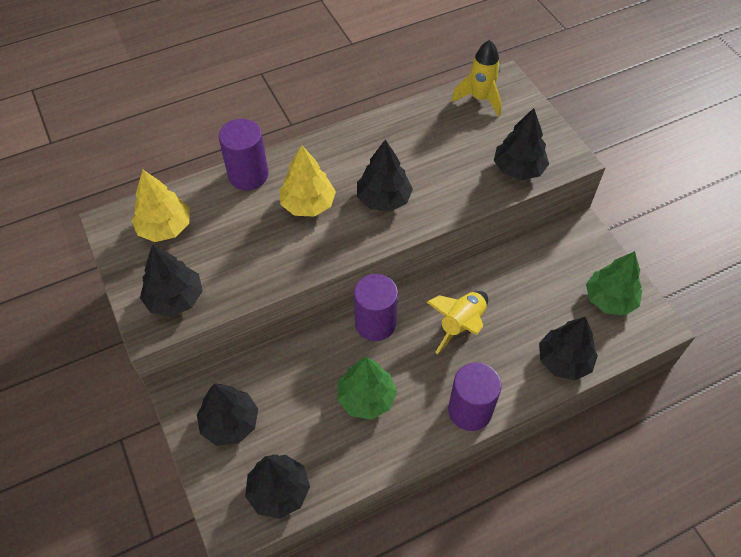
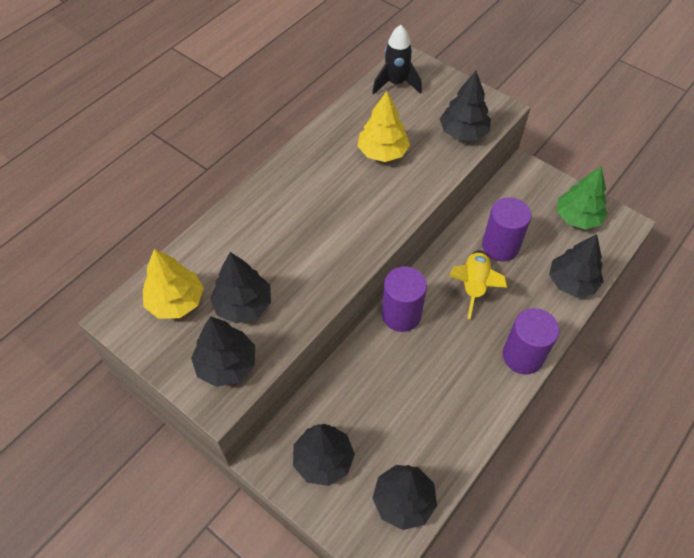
camera: 25 degrees left, 0 degrees up
purple cylinder [219,119,269,190] -> purple cylinder moved to [482,197,532,262]
yellow tree [279,145,336,217] -> yellow tree moved to [357,91,410,162]
green tree [337,357,397,420] -> none
black tree [357,139,413,212] -> black tree moved to [210,252,271,324]
yellow rocket [451,40,502,117] -> black rocket [372,25,422,95]

